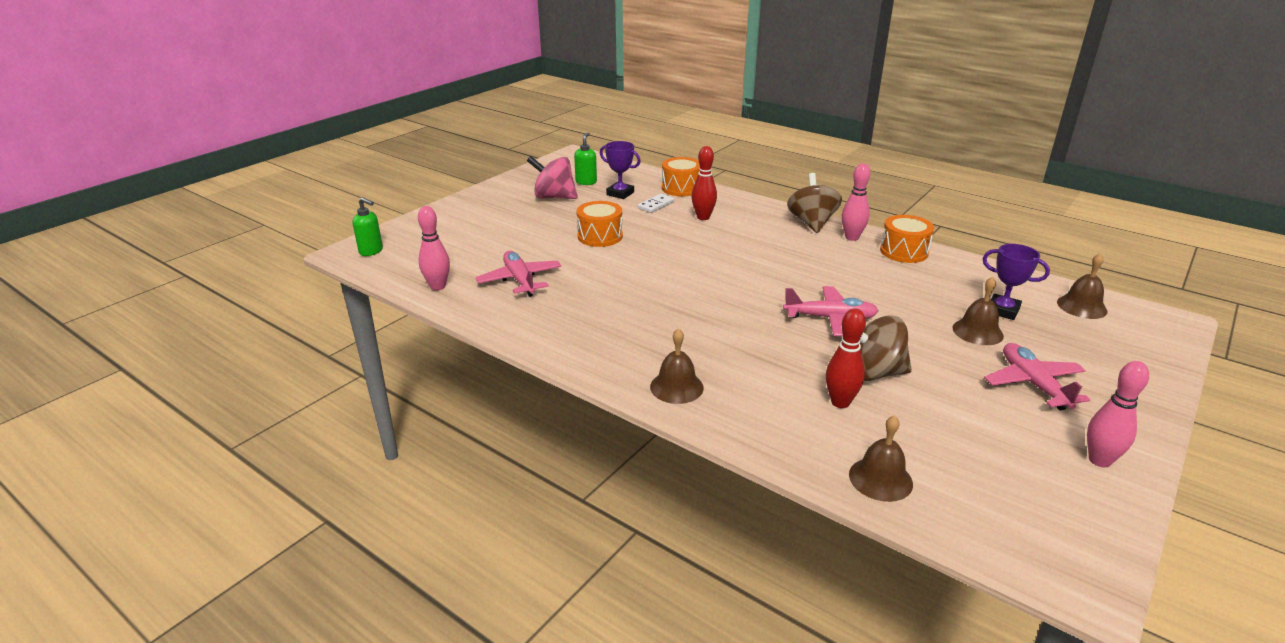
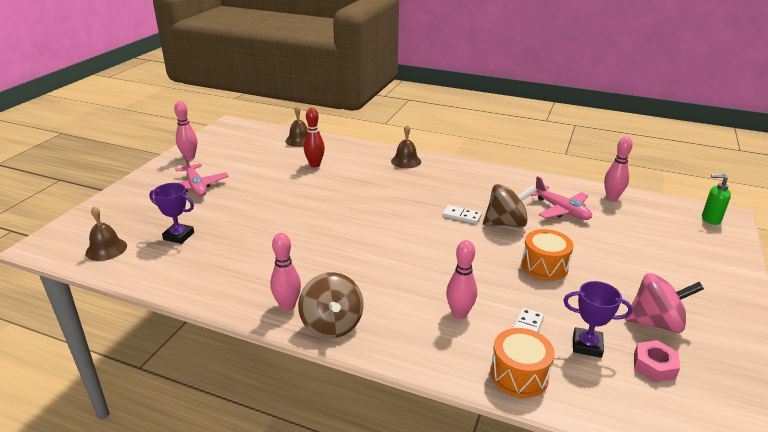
camera: 165 degrees right, 0 degrees up
green soap dispenser [574,132,597,185] -> pink nut [634,340,680,382]
red bowling pin [691,146,717,220] -> pink bowling pin [446,240,477,319]
pink plane [783,286,879,336] -> none
brown spinning top [841,315,912,381] -> brown spinning top moved to [483,184,537,227]
orange drum [880,215,934,263] -> none
brown bell [952,277,1004,345] -> none
none -> white domino [442,205,482,224]

